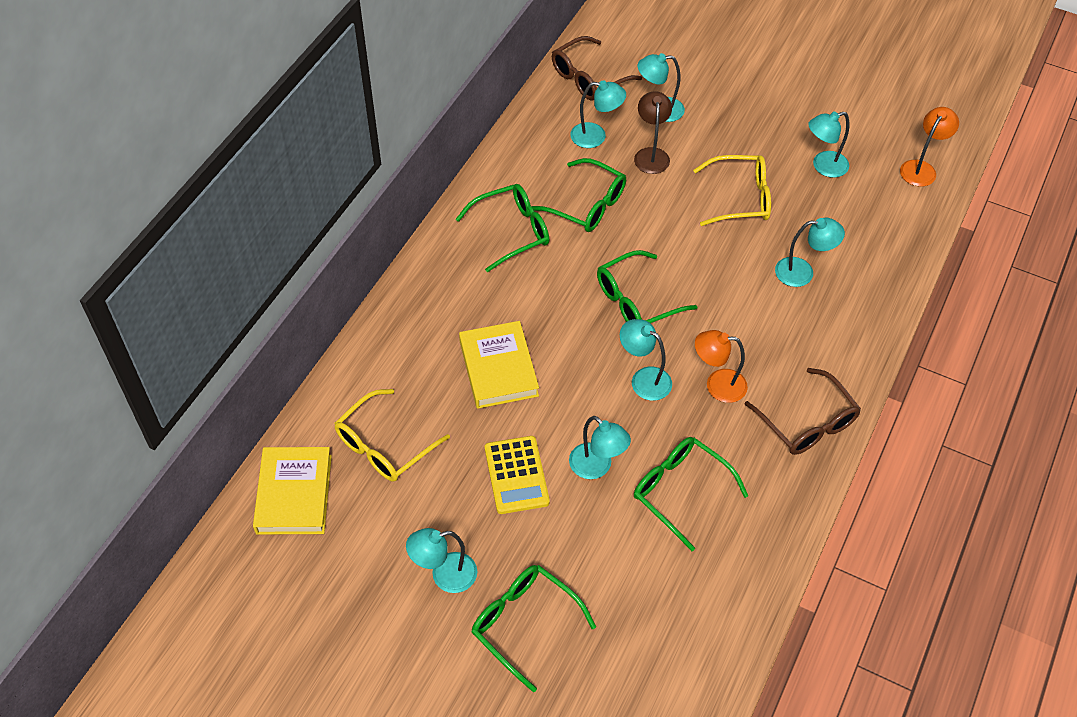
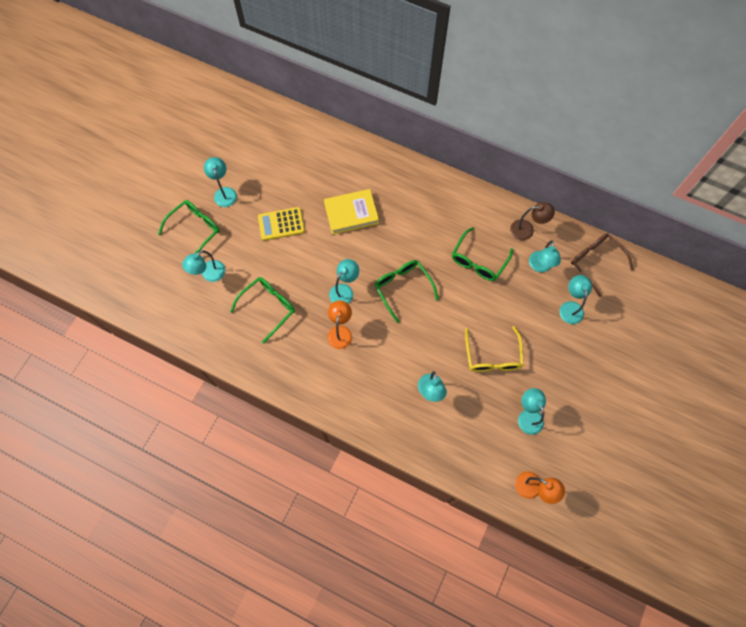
camera: 90 degrees right, 15 degrees up
yellow book [253,447,332,535] -> none
yellow glasses [334,389,450,482] -> none
green glasses [456,184,549,272] -> none
turquoise lamp [569,416,631,479] -> turquoise lamp moved to [182,250,225,282]
brown lamp [634,91,672,174] -> brown lamp moved to [510,202,555,240]
brown glasses [745,368,861,455] -> none

